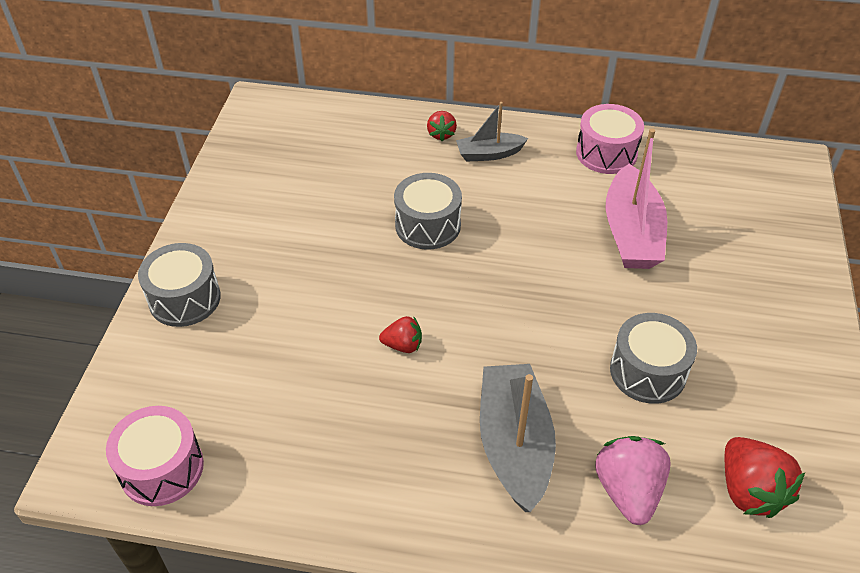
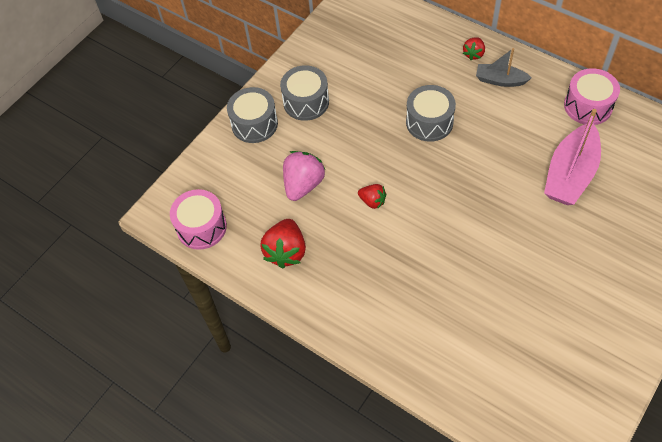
camera: 30 degrees right, 10 degrees up
grey boat [480,364,556,512] -> none
pink strawberry [595,436,671,525] -> pink strawberry moved to [283,151,326,201]
grey drum [610,313,697,404] -> grey drum moved to [280,65,329,121]
red strawberry [725,437,805,518] -> red strawberry moved to [260,219,306,269]

